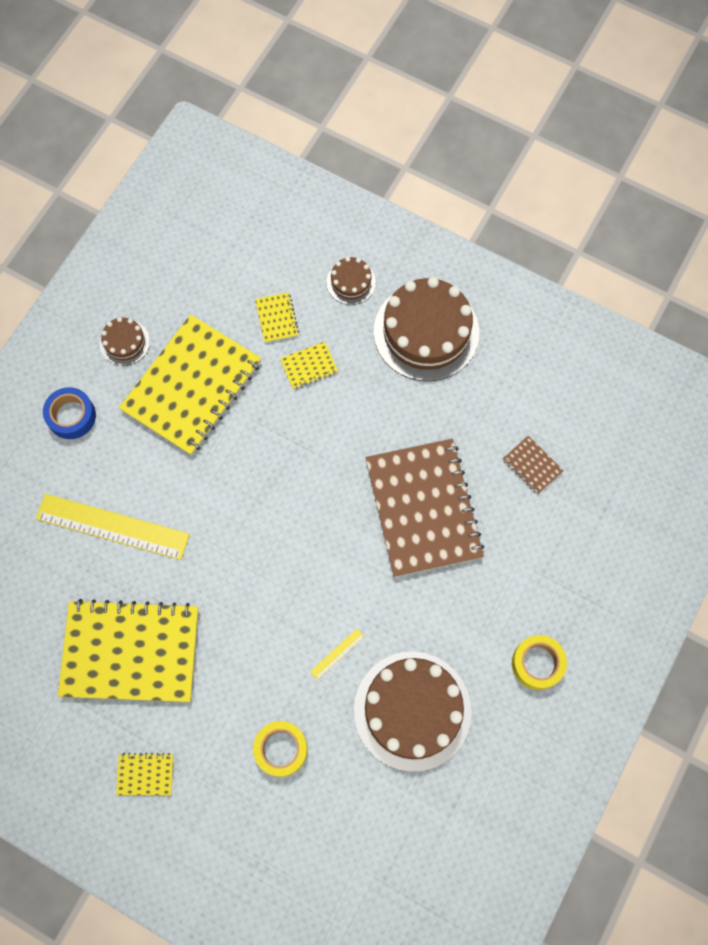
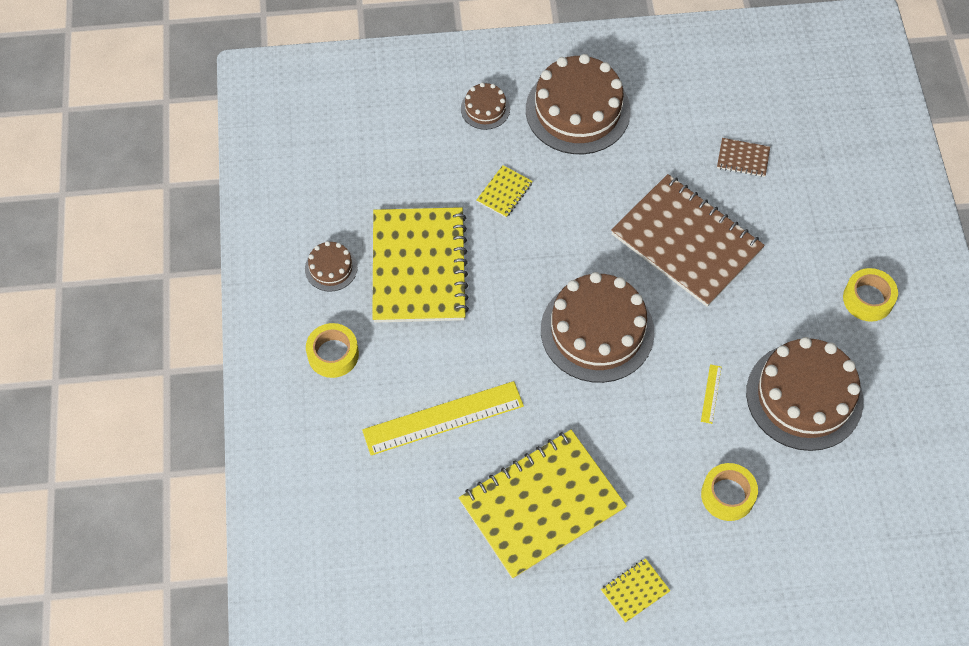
camera: 35 degrees left, 10 degrees down
blue tape [43,387,96,439] -> yellow tape [306,323,359,378]
yellow notebook [255,292,299,343] -> none
none -> brown cake [541,272,654,383]

